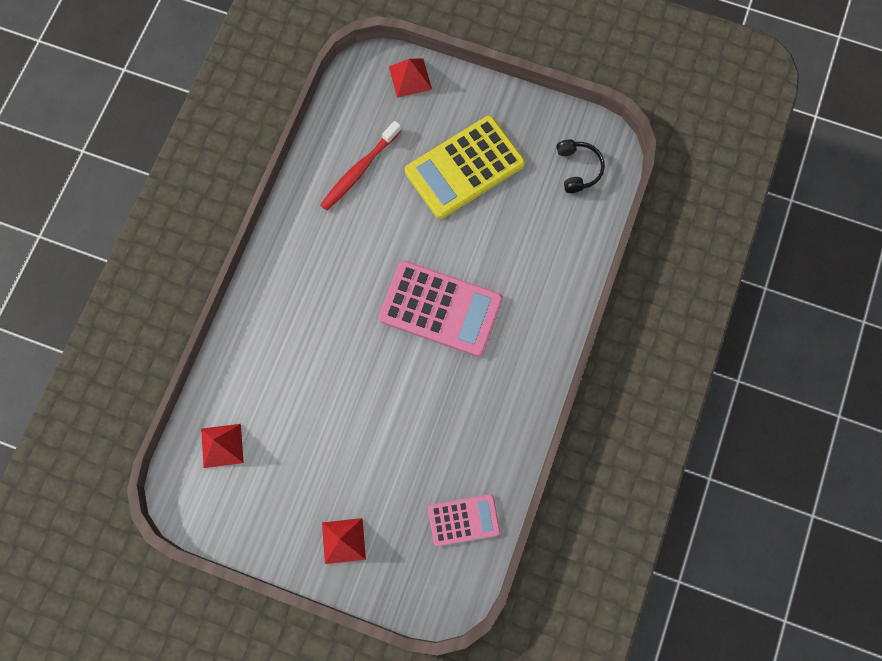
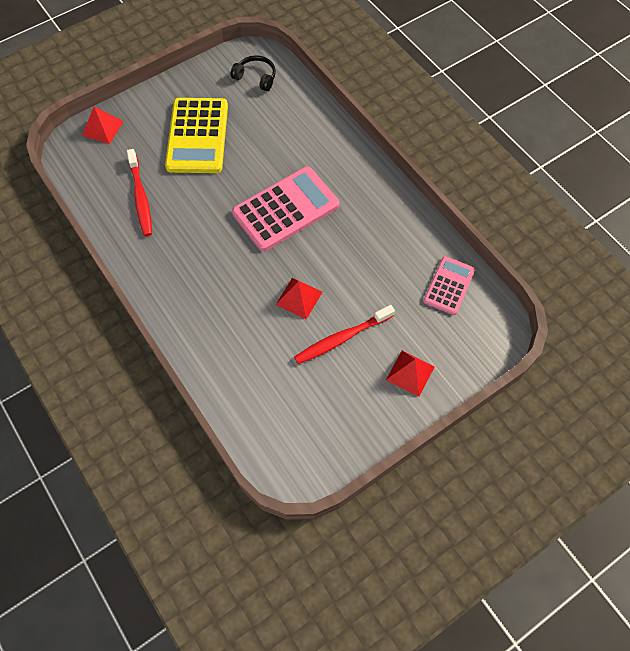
camera: 55 degrees left, 10 degrees down
red pyramid [201,424,244,468] -> red pyramid moved to [276,278,322,319]
none -> red toothbrush [294,305,395,364]

